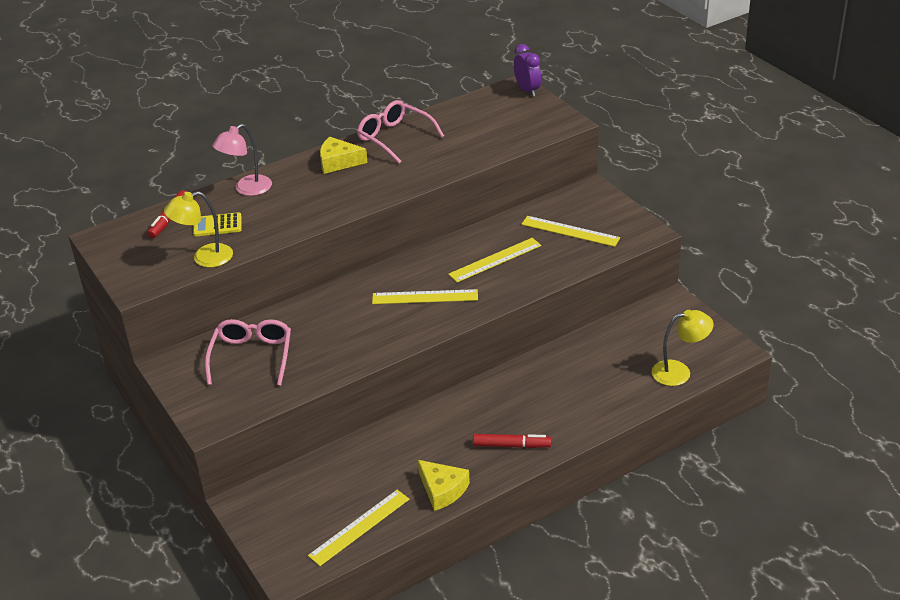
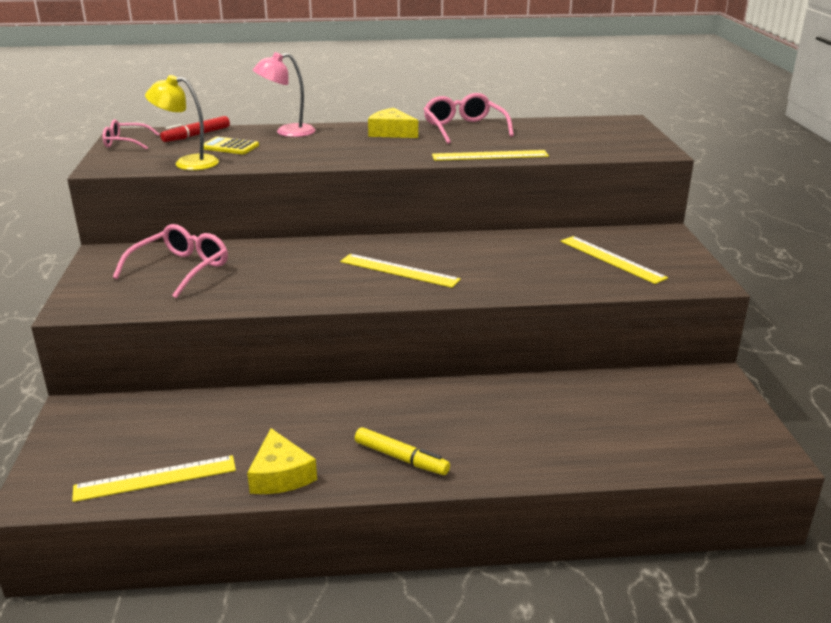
camera: 25 degrees right, 10 degrees down
yellow ruler [448,238,541,282] -> yellow ruler moved to [432,150,549,161]
red marker [473,434,551,448] -> yellow marker [355,427,450,475]
purple clock [514,44,541,97] -> none
yellow lamp [652,310,713,386] -> none
none -> pink glasses [103,119,160,150]

